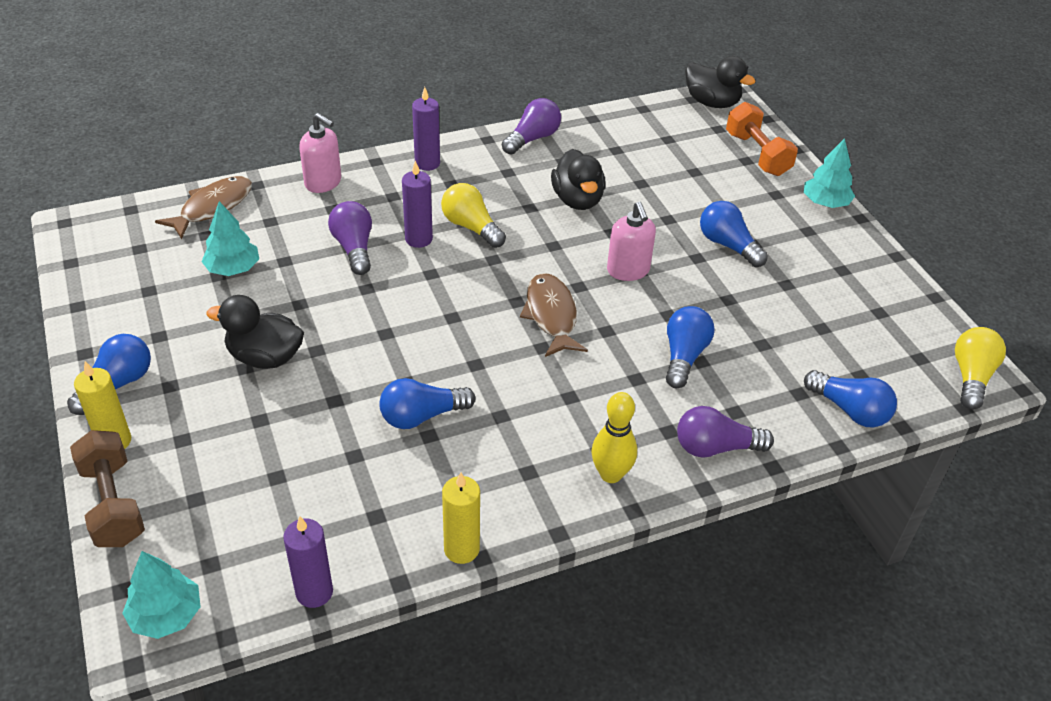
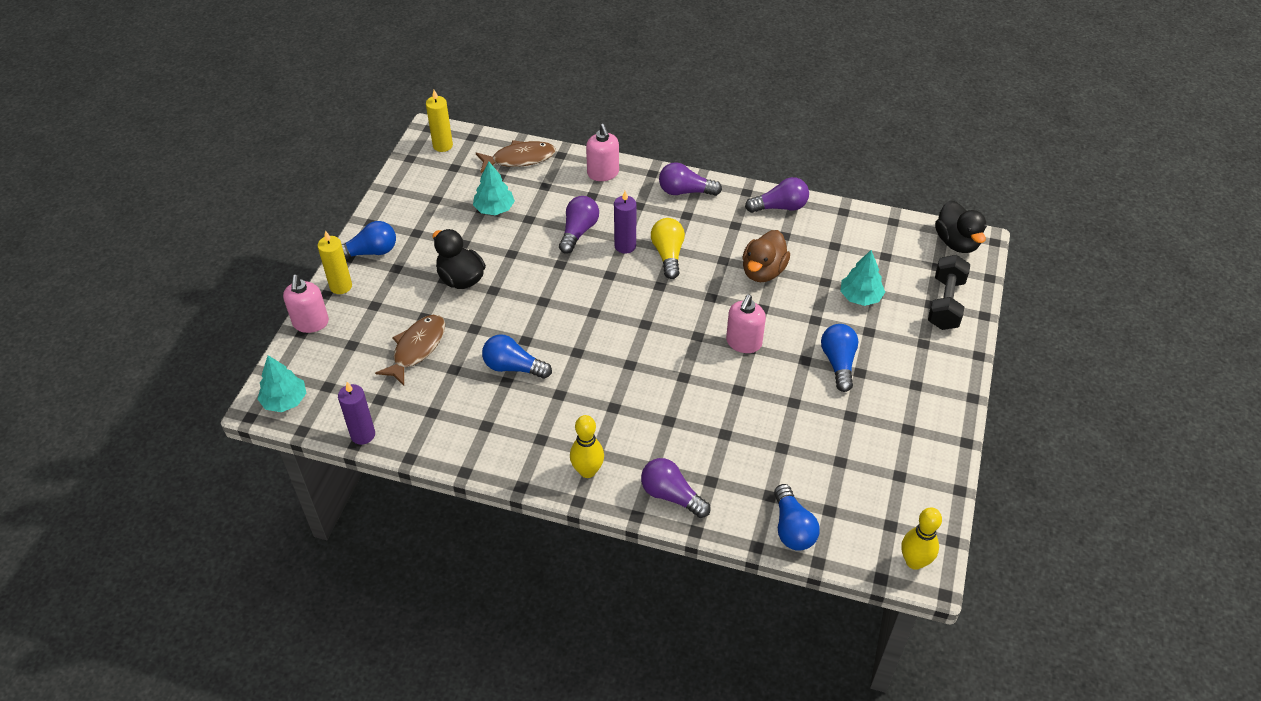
camera: 40 degrees right, 5 degrees up
brown dumbbell [70,430,145,547] -> pink soap dispenser [283,275,329,333]
purple candle [412,87,440,171] -> purple light bulb [659,162,722,196]
yellow candle [442,473,480,564] -> yellow candle moved to [426,90,453,152]
brown fish [520,273,588,357] -> brown fish moved to [375,315,445,386]
black duck [551,149,606,210] -> brown duck [742,230,790,282]
blue light bulb [666,306,714,388] -> none
orange dumbbell [726,102,798,176] -> black dumbbell [928,255,970,330]
turquoise tree [804,138,855,208] -> turquoise tree moved to [840,250,885,306]
yellow light bulb [955,327,1006,410] -> yellow bowling pin [901,508,942,570]

